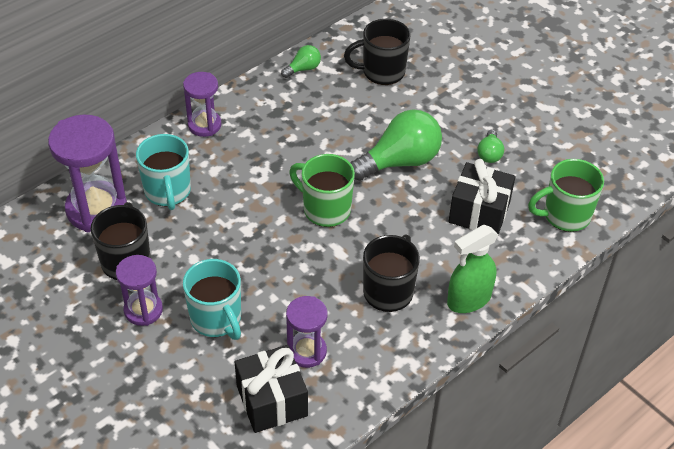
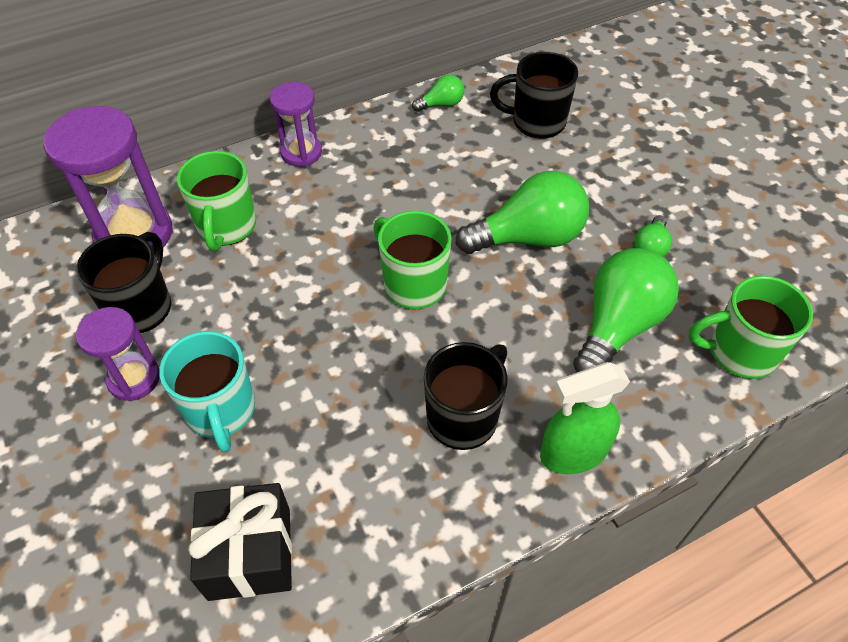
camera: 15 degrees right, 5 degrees up
turquoise mug [136,134,191,210] -> green mug [177,151,256,251]
purple hourglass [286,296,327,368] -> none
black gift [449,159,515,235] -> green light bulb [573,248,679,372]

